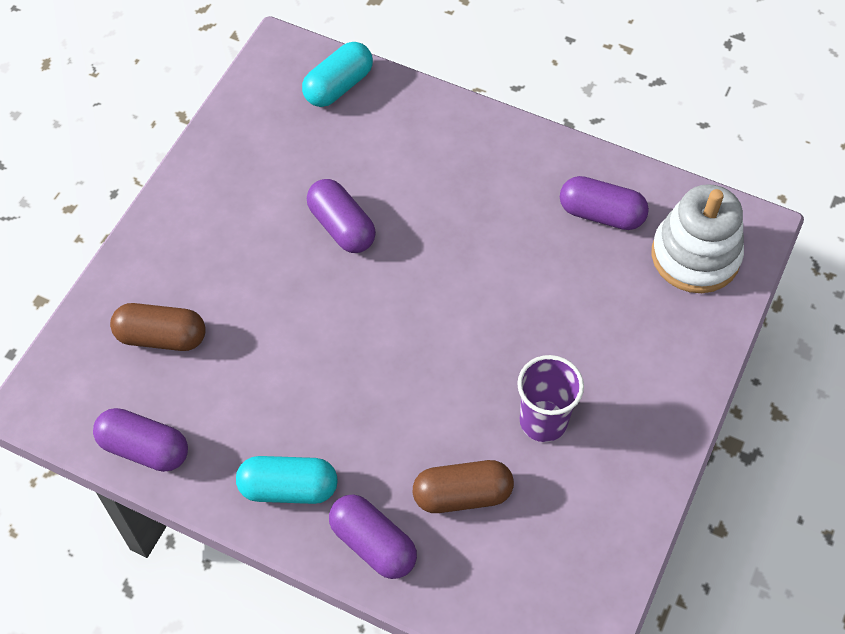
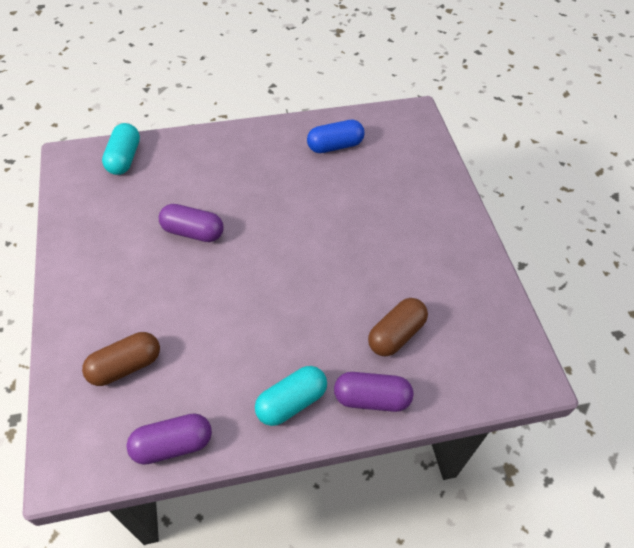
camera: 40 degrees left, 5 degrees down
purple cup [517,355,584,442] -> none
purple capsule [560,176,649,230] -> blue capsule [307,120,365,153]
white stacking toy [652,184,744,293] -> none

